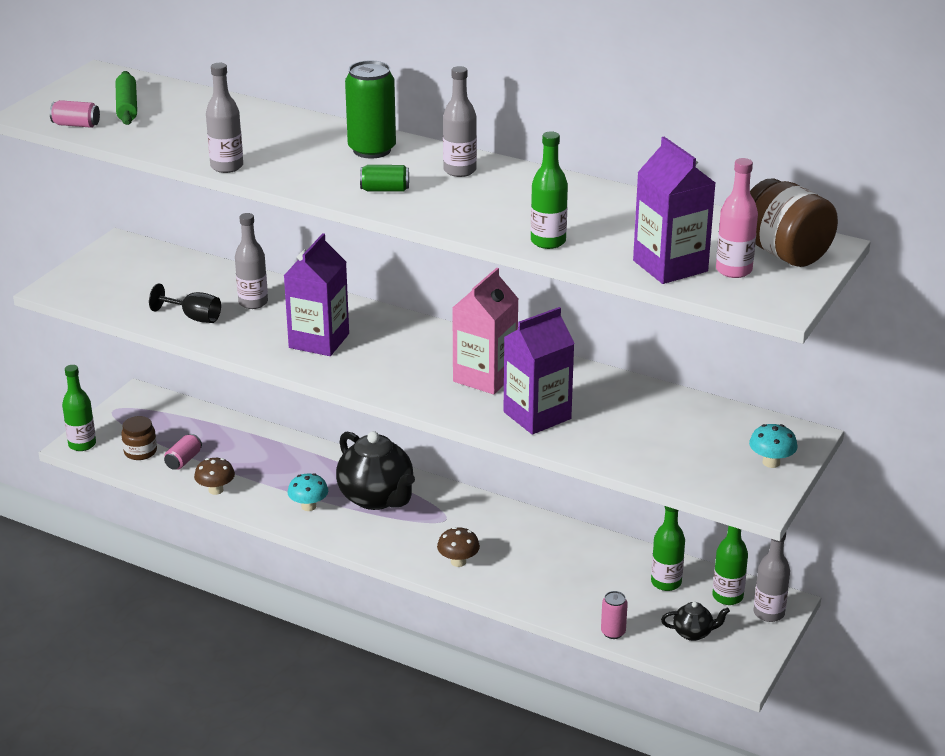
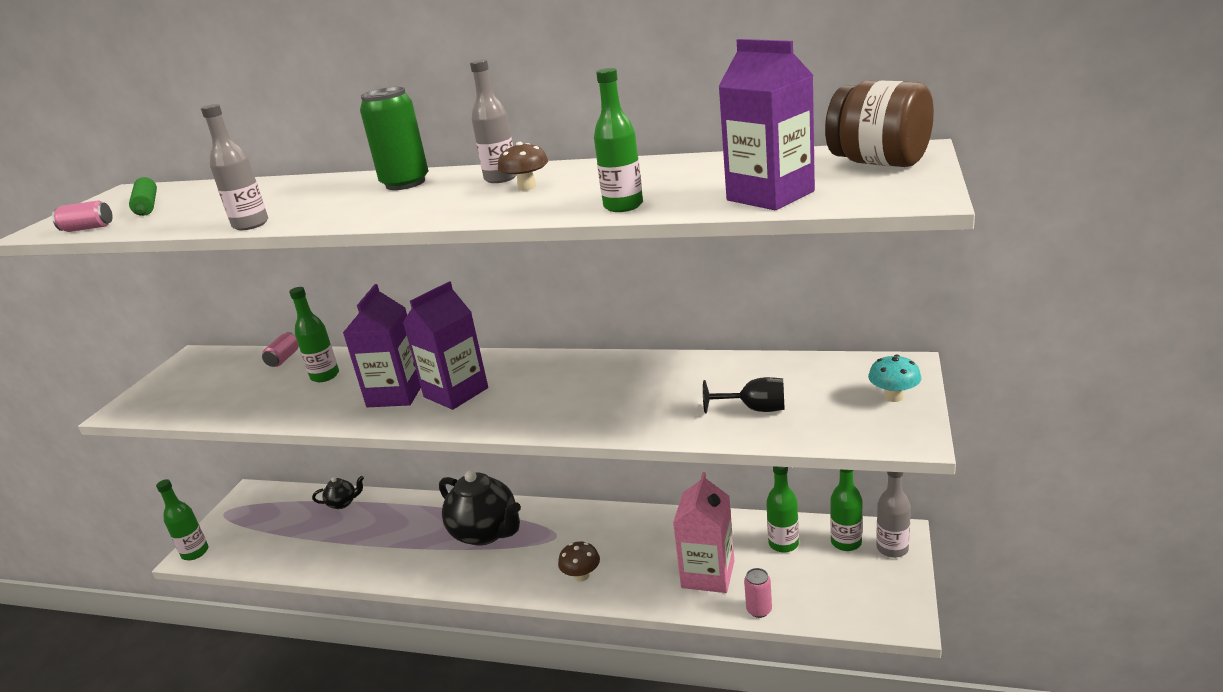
camera: 10 degrees left, 5 degrees down
brown jar [121,416,157,460] -> none
black goblet [149,283,221,323] -> black goblet moved to [703,377,785,413]
pink can [164,434,202,470] -> pink can moved to [262,332,299,367]
brown mushroom [194,458,235,495] -> brown mushroom moved to [498,142,548,191]
grey bottle [235,213,268,309] -> green bottle [289,287,339,382]
turquoise mushroom [288,473,328,511] -> none
green can [360,165,409,192] -> none
pink carton [452,268,519,394] -> pink carton moved to [673,472,734,593]
purple carton [504,307,575,435] -> purple carton moved to [403,281,488,410]
black teapot [661,601,730,641] -> black teapot moved to [312,476,364,509]
pink bottle [716,158,758,278] -> none

